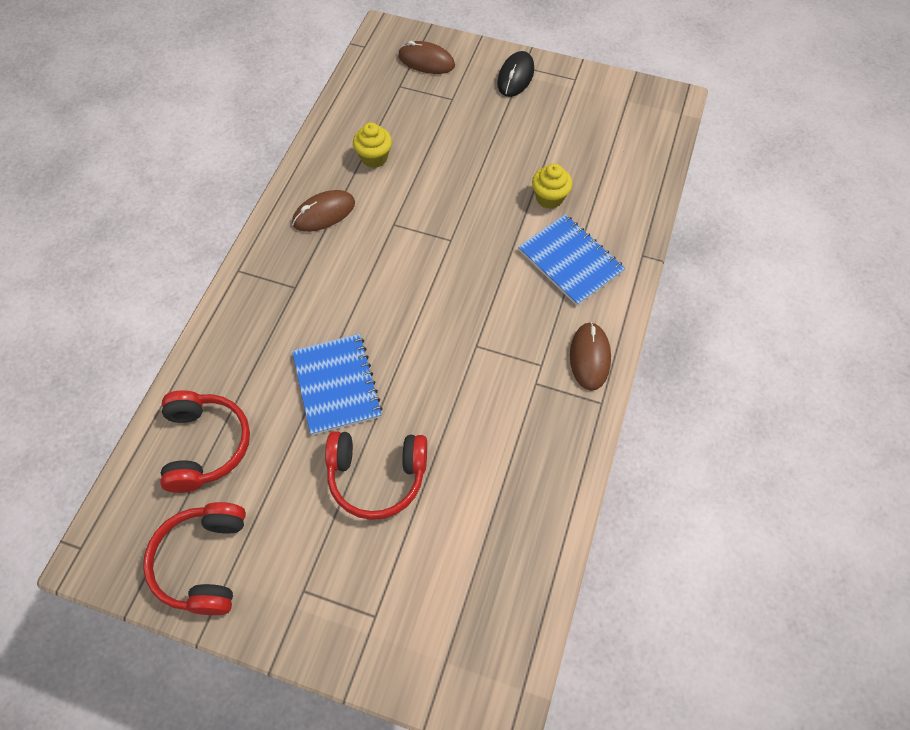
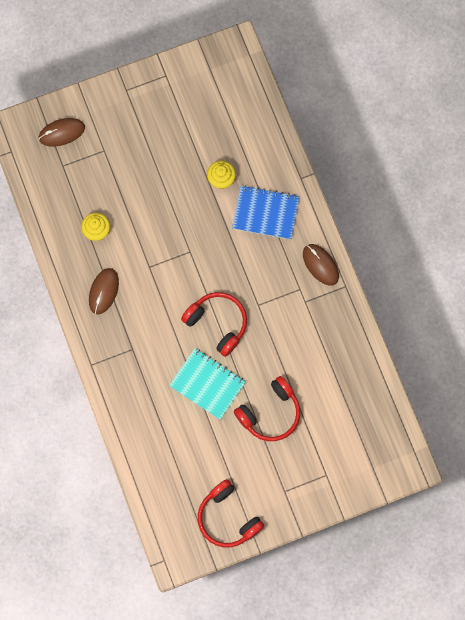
camera: 40 degrees left, 15 degrees up
red headphones [160,390,250,493] -> red headphones moved to [181,292,247,357]
blue notebook [292,334,383,435] -> turquoise notebook [169,348,246,420]
black mouse [497,51,534,97] -> none

